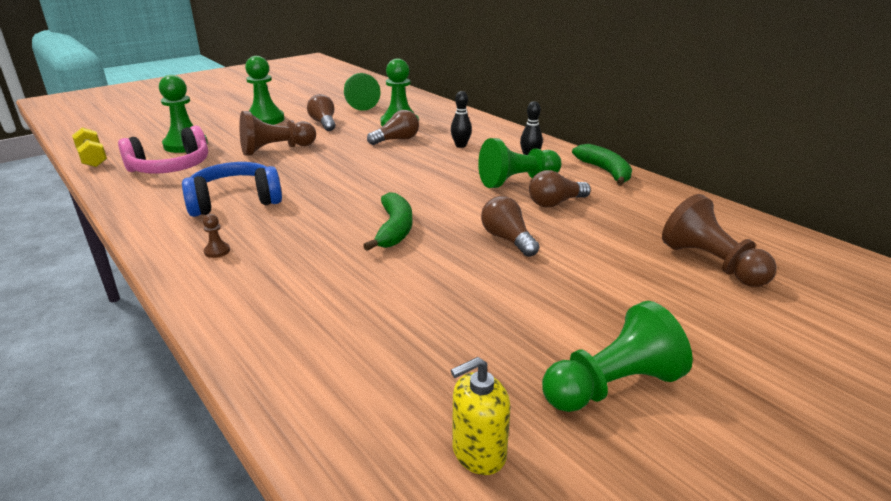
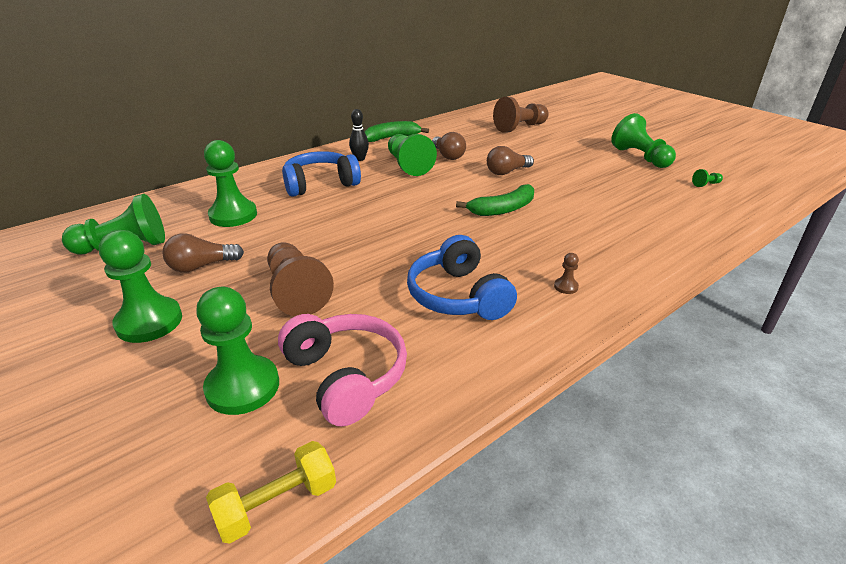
camera: 90 degrees left, 5 degrees up
green banana [363,192,413,251] -> green banana turned 150 degrees clockwise [456,184,534,216]
brown light bulb [367,110,419,145] -> none
black bowling pin [451,91,472,148] -> blue headphones [282,151,361,197]
yellow soap dispenser [451,357,511,475] -> green pawn [692,169,723,187]

